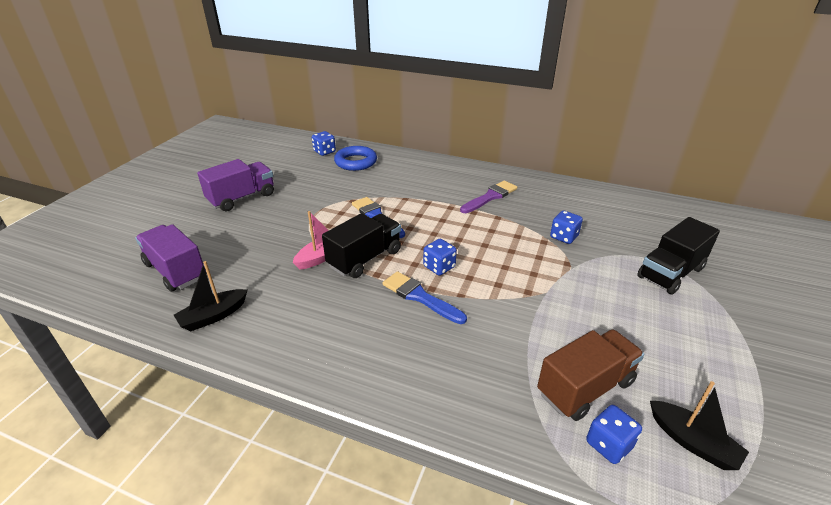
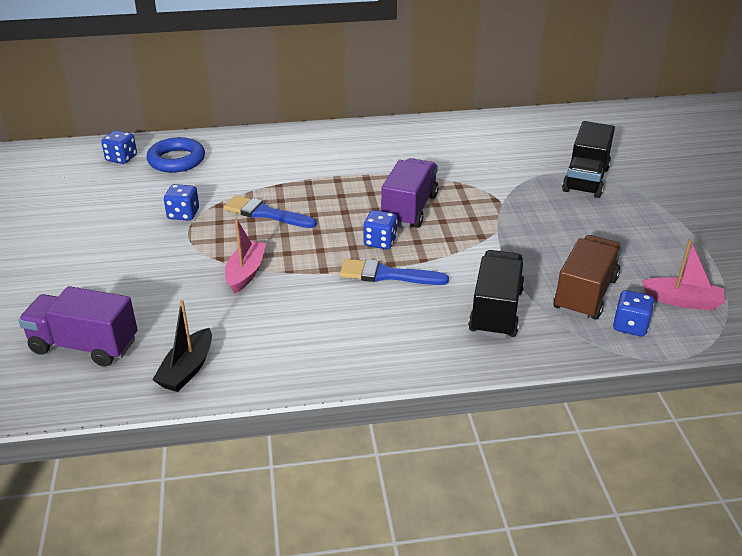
camera: 30 degrees left, 0 degrees up
purple truck [197,159,274,211] -> purple truck moved to [381,158,439,228]
black truck [322,213,401,278] -> black truck moved to [468,250,524,339]
purple brush [460,180,517,213] -> none
blue dice [550,211,583,244] -> blue dice moved to [164,184,199,221]
black boat [650,381,749,470] -> pink boat [642,239,725,311]

